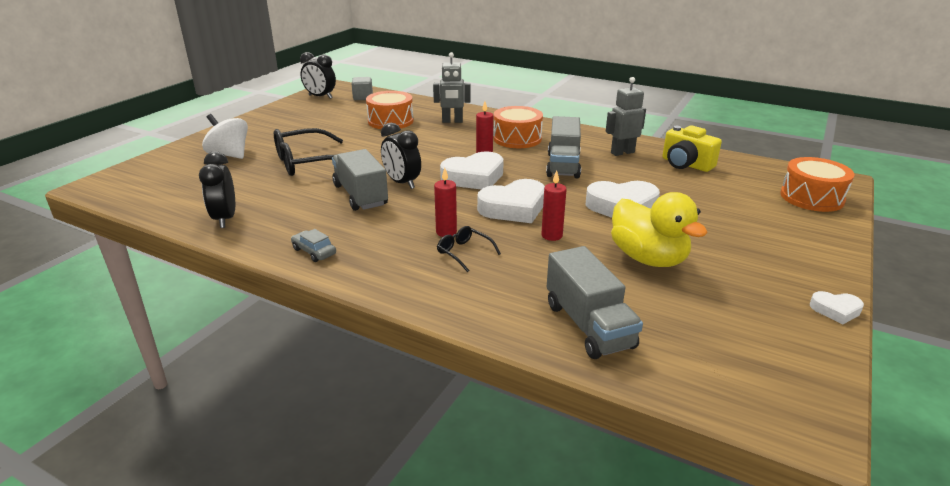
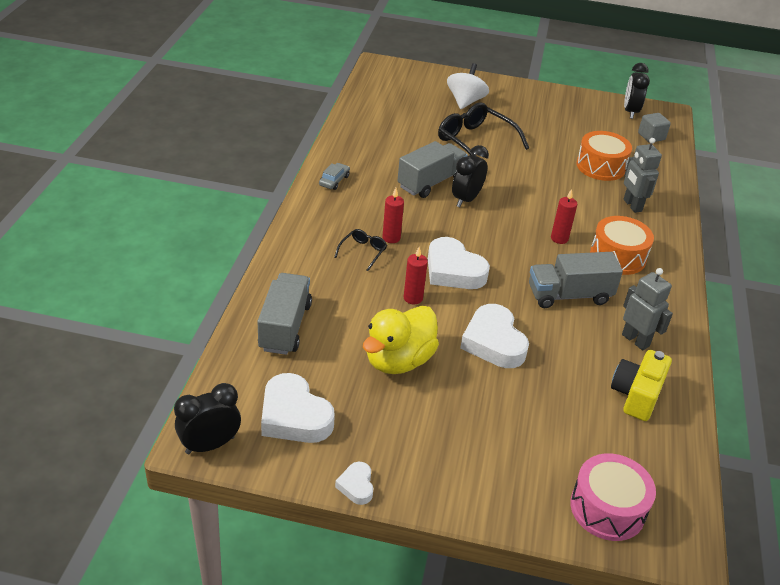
camera: 70 degrees right, 10 degrees up
black clock [199,151,235,228] -> black clock moved to [174,383,241,454]
white heart [440,151,504,189] -> white heart moved to [261,373,335,443]
grey truck [547,246,643,359] -> grey truck turned 135 degrees clockwise [257,273,312,355]
orange drum [780,157,855,212] -> pink drum [571,453,656,541]

